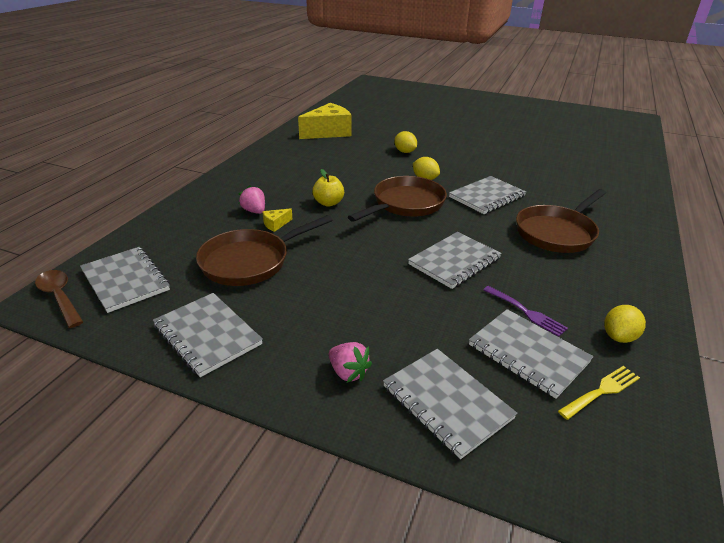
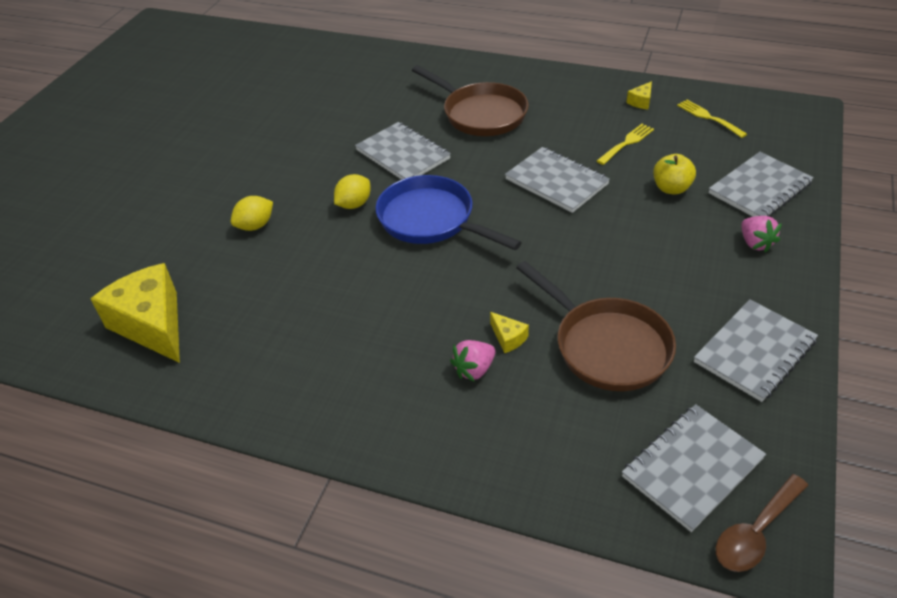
camera: 90 degrees left, 10 degrees up
yellow apple [312,169,344,207] -> yellow apple moved to [653,154,696,195]
pink strawberry [329,342,372,383] -> pink strawberry turned 120 degrees clockwise [741,216,782,253]
brown pan [348,176,447,222] -> blue pan [376,175,522,250]
grey notebook [469,309,594,398] -> none
purple fork [483,286,568,337] -> yellow fork [597,124,654,165]
yellow lemon [605,305,646,343] -> yellow cheese [626,81,652,110]

